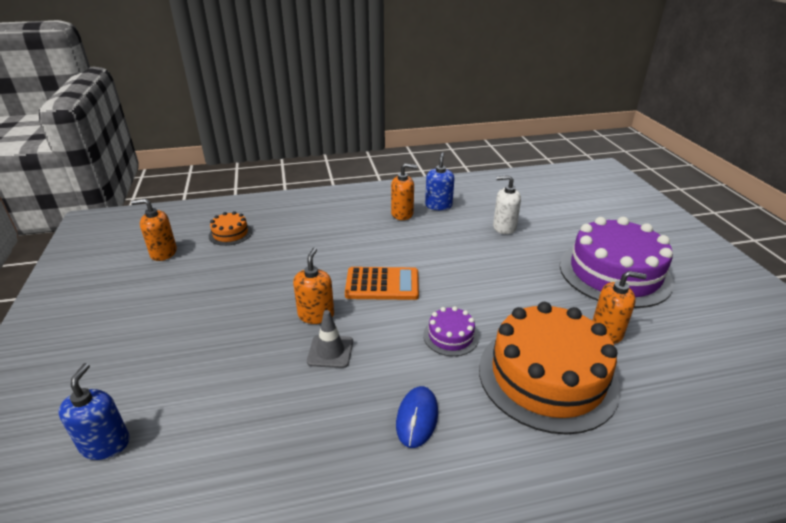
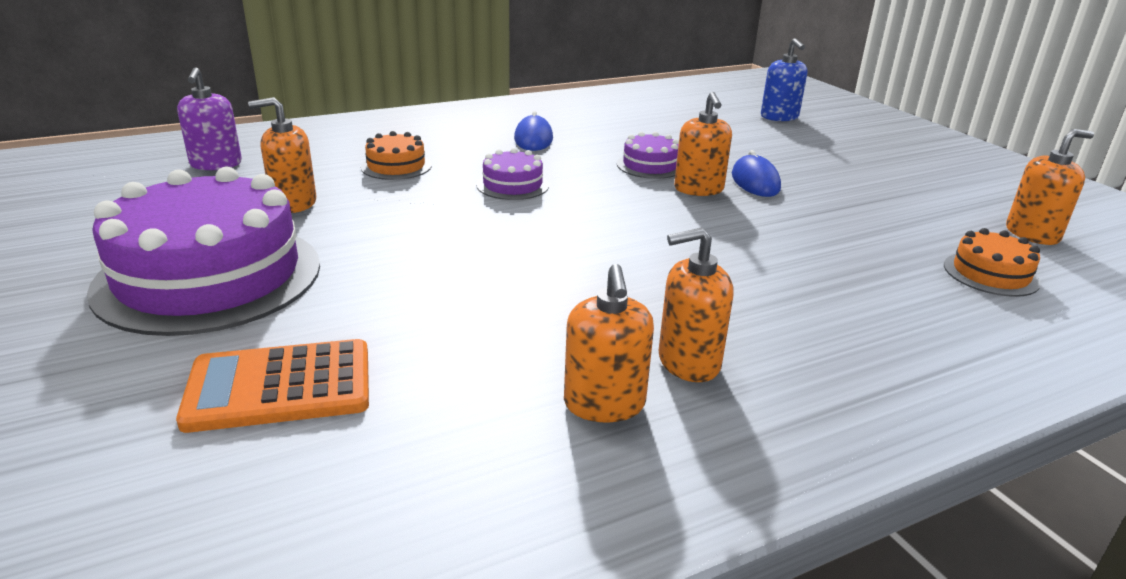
camera: 165 degrees right, 5 degrees down
grey traffic cone [307,310,353,368] -> purple cake [617,132,679,179]
orange calculator [345,267,419,300] -> orange calculator moved to [176,339,369,433]
blue soap dispenser [425,152,454,210] -> orange soap dispenser [564,264,654,423]
orange cake [479,302,621,435] -> orange cake [361,131,432,180], size x0.44
white soap dispenser [493,175,521,234] -> none
none -> purple soap dispenser [177,67,242,170]
none -> blue mouse [732,150,781,197]

